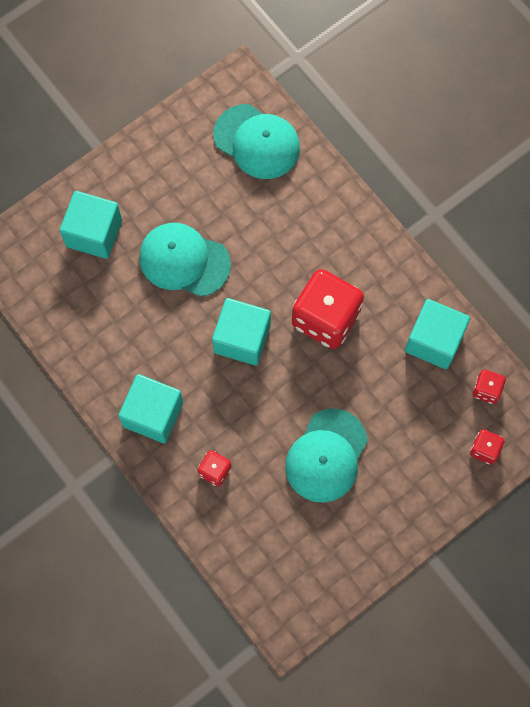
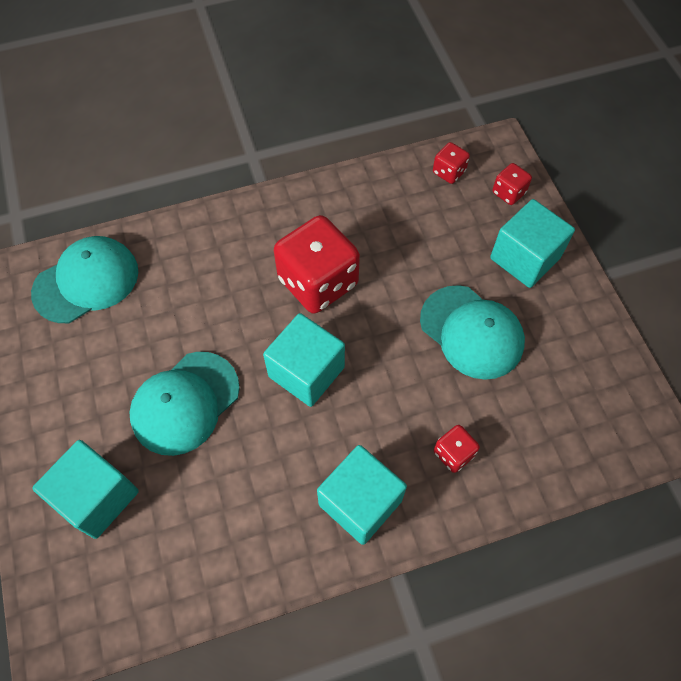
camera: 70 degrees left, 10 degrees down
turquoise cube [405,299,470,369] -> turquoise cube moved to [490,199,575,288]

